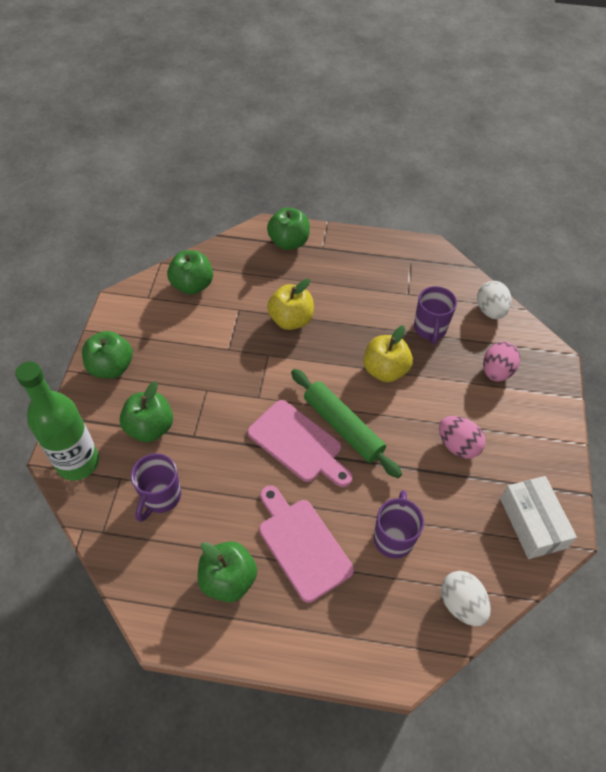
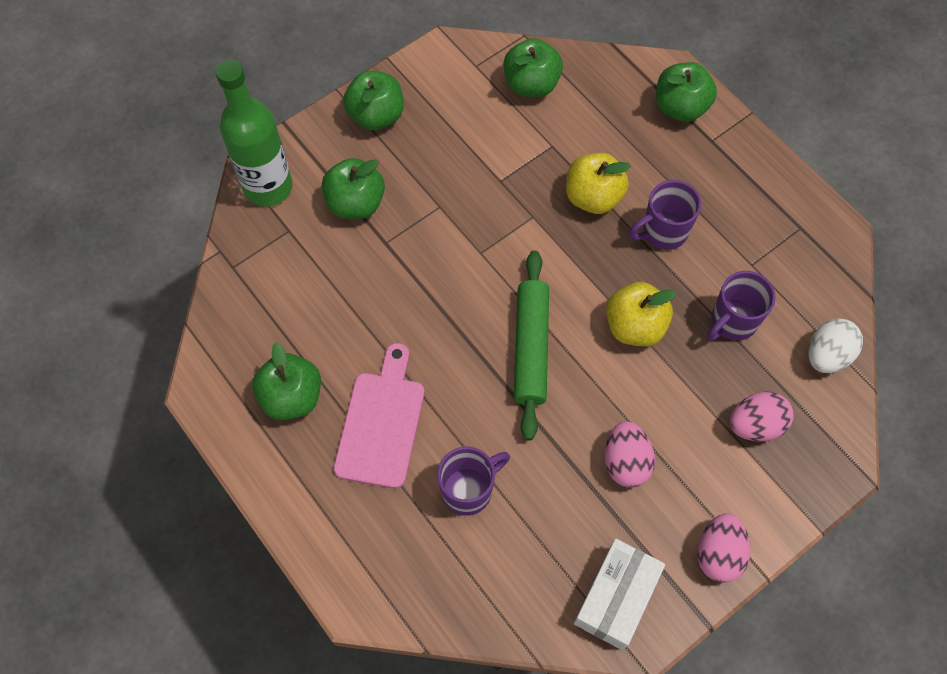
camera: 45 degrees right, 10 degrees up
purple mug [131,453,181,522] -> purple mug moved to [629,180,701,250]
pink cutting board [247,400,353,487] -> none
white egg [441,571,491,626] -> none
none -> pink egg [697,513,751,583]

